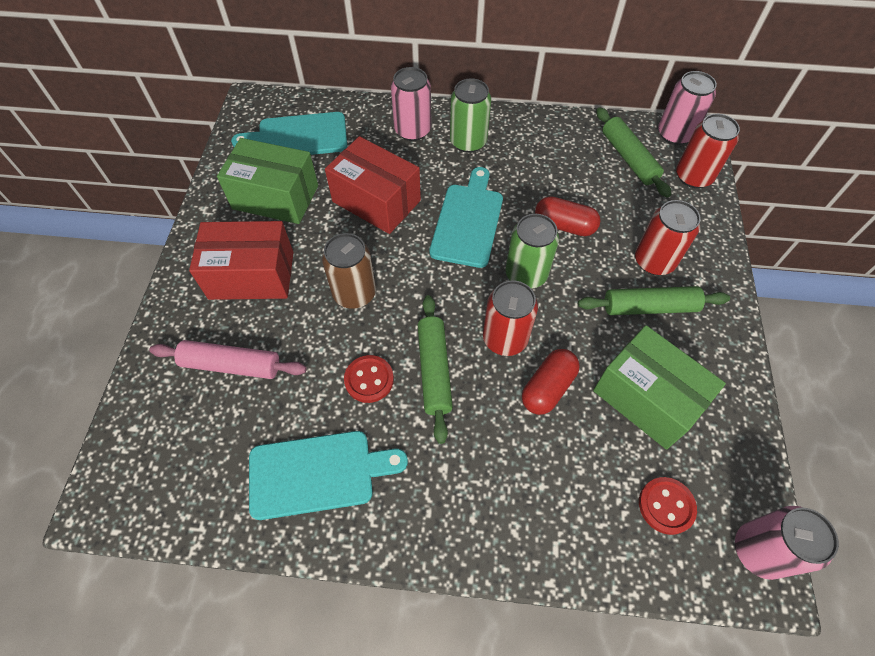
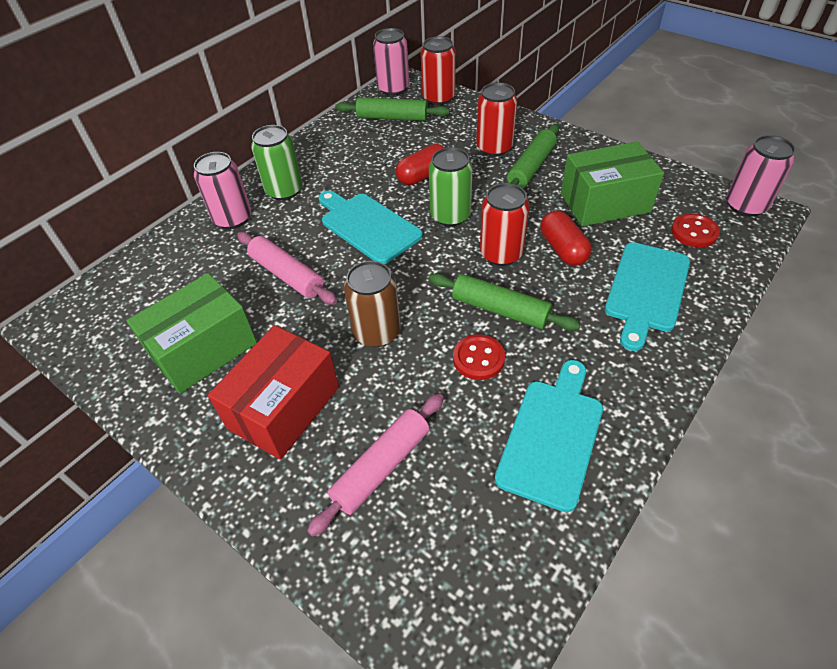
camera: 55 degrees left, 10 degrees down
turquoise cutting board [231,112,347,155] -> turquoise cutting board moved to [605,242,690,351]
red box [325,136,421,234] -> pink rolling pin [237,232,337,305]

